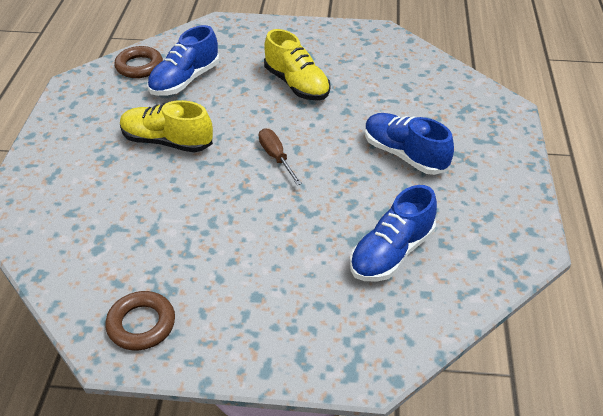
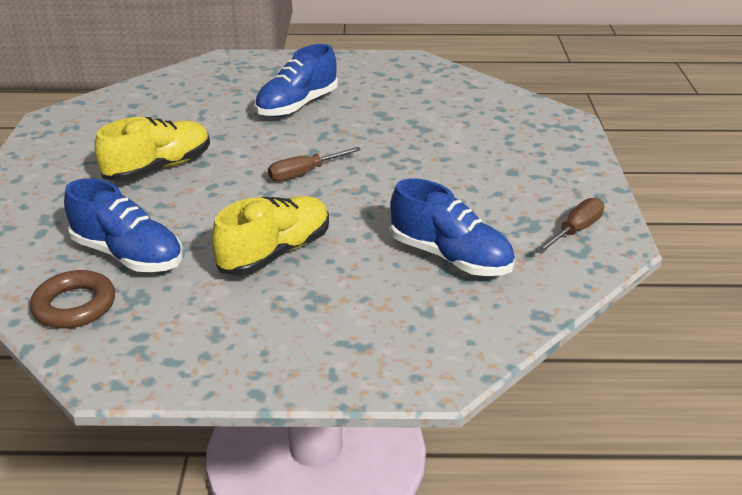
camera: 95 degrees left, 10 degrees down
brown ring [105,291,175,350] -> brown screwdriver [536,197,604,254]
yellow shoe [120,100,213,152] -> yellow shoe turned 150 degrees counterclockwise [212,196,329,276]
blue shoe [350,185,437,282] -> blue shoe moved to [390,178,515,276]

